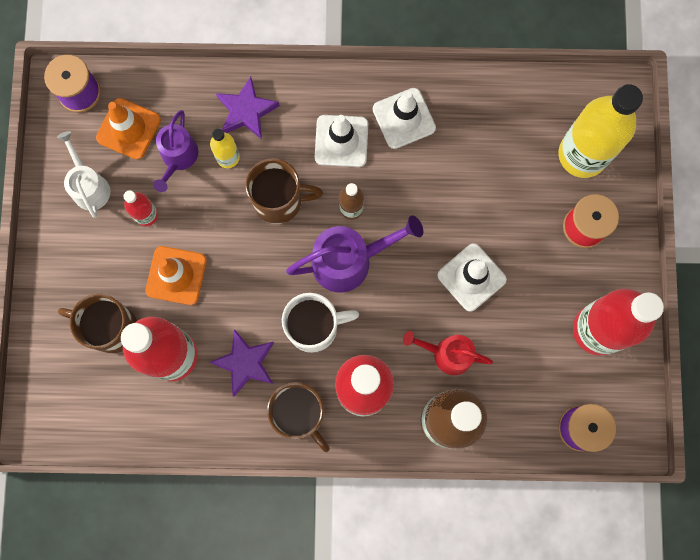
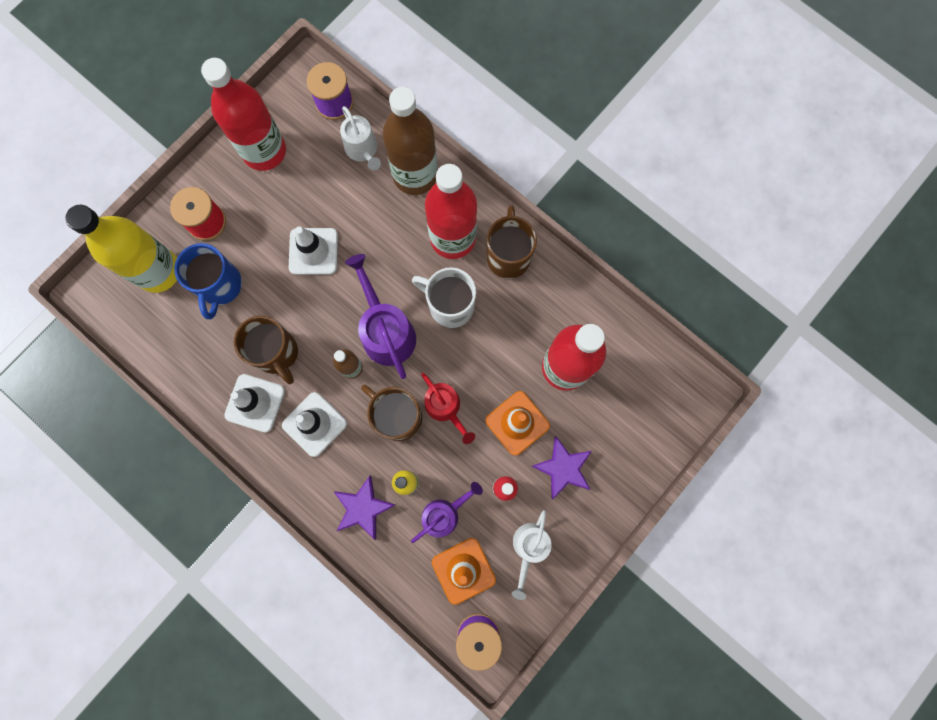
camera: 140 degrees left, 0 degrees up
brown mug [58,293,137,353] -> brown mug moved to [234,316,298,384]
purple star [209,329,274,397] -> purple star moved to [531,436,592,499]
purple watering can [286,215,423,293] -> purple watering can turned 45 degrees clockwise [345,254,416,379]
red watering can [403,331,493,375] -> red watering can moved to [421,373,475,444]
none -> blue mug [174,243,242,319]
none -> white watering can [340,106,381,170]

